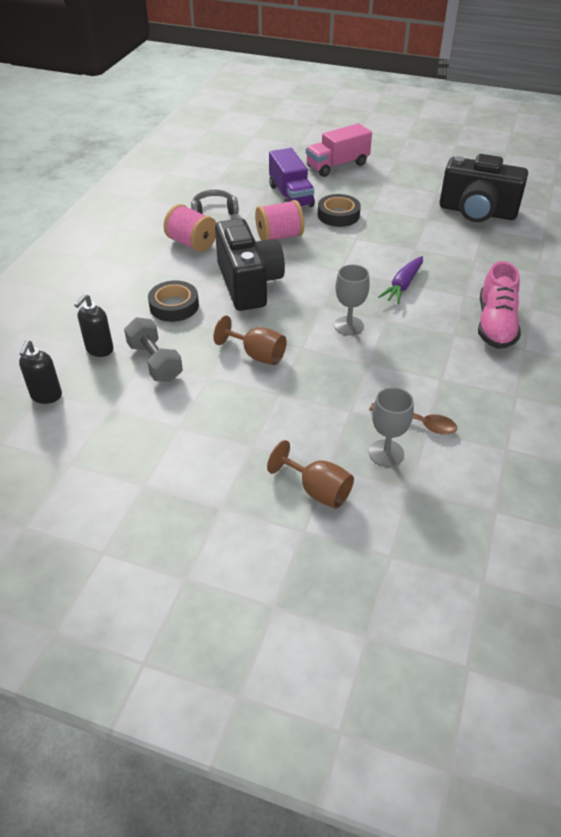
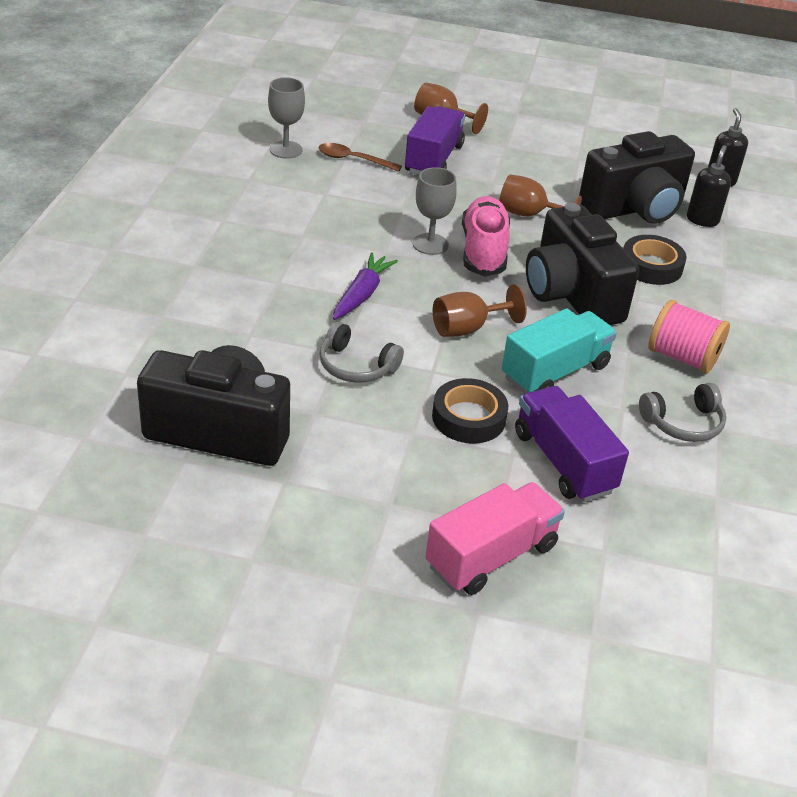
camera: 170 degrees right, 5 degrees down
grey dumbbell [124,317,183,382] -> black camera [579,131,695,224]
pink spool [255,200,304,241] -> turquoise truck [502,308,617,394]
grey goblet [369,387,414,467] -> grey goblet moved to [268,77,305,159]
pink shoe [478,261,521,349] -> pink shoe moved to [462,196,510,277]
none -> grey headphones [319,321,404,383]
none -> purple truck [405,106,465,175]
none -> brown goblet [433,284,527,337]

